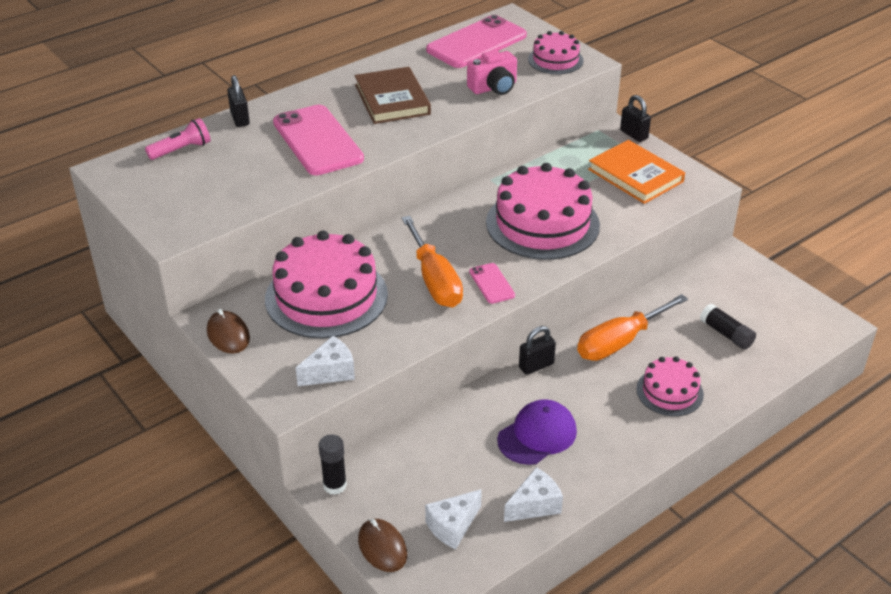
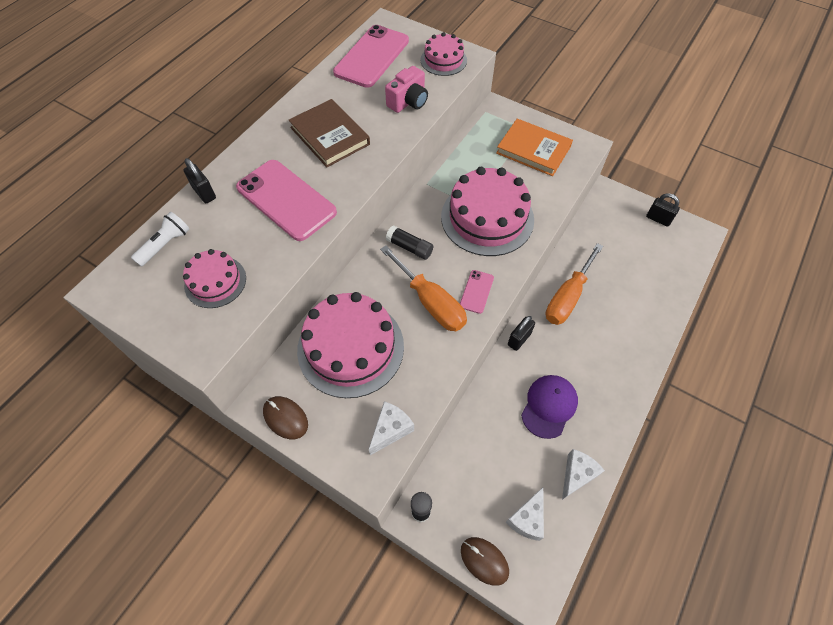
camera: 20 degrees left, 20 degrees up
pink flashlight [145,118,211,160] -> white flashlight [131,212,189,266]
pink phone [469,263,515,304] -> pink phone turned 60 degrees clockwise [460,270,494,314]
black padlock [620,95,651,142] -> black padlock moved to [646,193,680,227]
pink cake [636,356,704,416] -> pink cake moved to [183,249,246,308]
black glue stick [700,304,756,350] -> black glue stick moved to [386,225,433,260]

